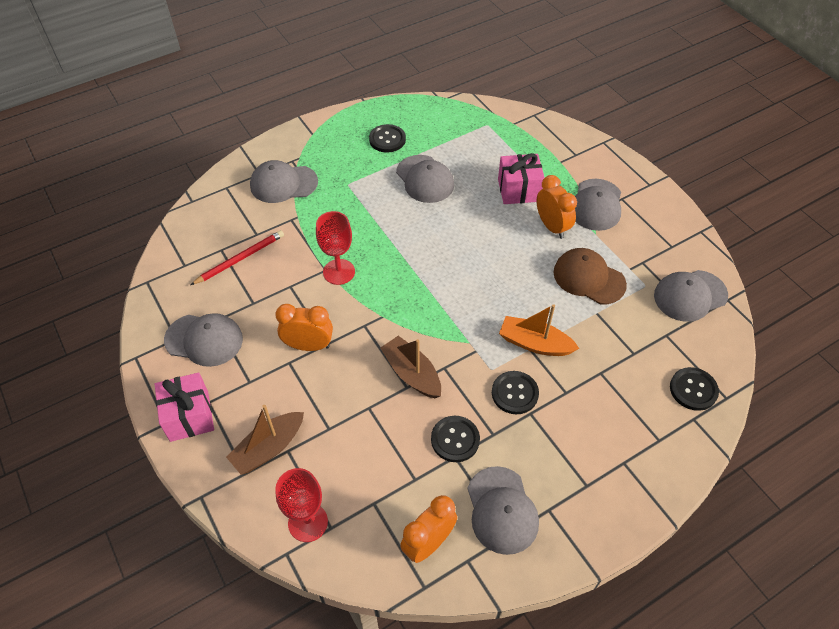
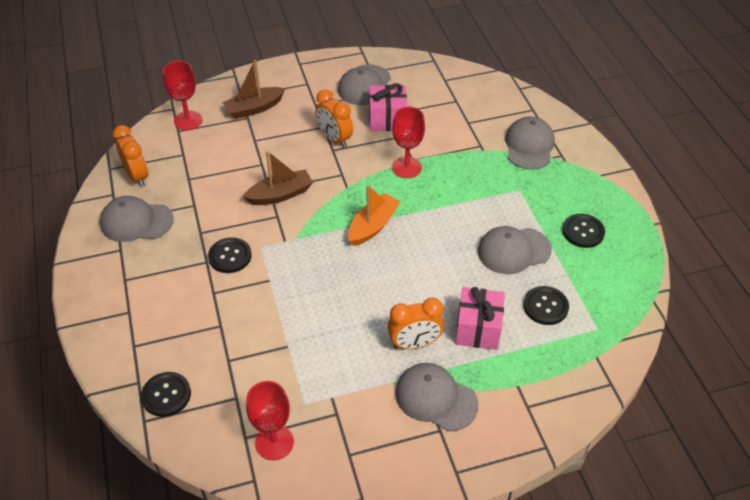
camera: 105 degrees right, 5 degrees down
pink gift [155,372,214,442] -> pink gift moved to [369,83,407,131]
red pencil [190,230,284,285] -> none
brown boat [226,405,304,475] -> brown boat turned 90 degrees counterclockwise [222,60,285,119]
orange clock [275,304,333,351] -> orange clock turned 120 degrees clockwise [315,89,353,148]
black button [431,416,480,462] -> black button moved to [523,286,569,325]
orange boat [499,304,579,356] -> orange boat moved to [348,185,401,246]
brown cap [553,248,627,304] -> none
grey cap [654,270,728,322] -> red goblet [246,381,294,460]

